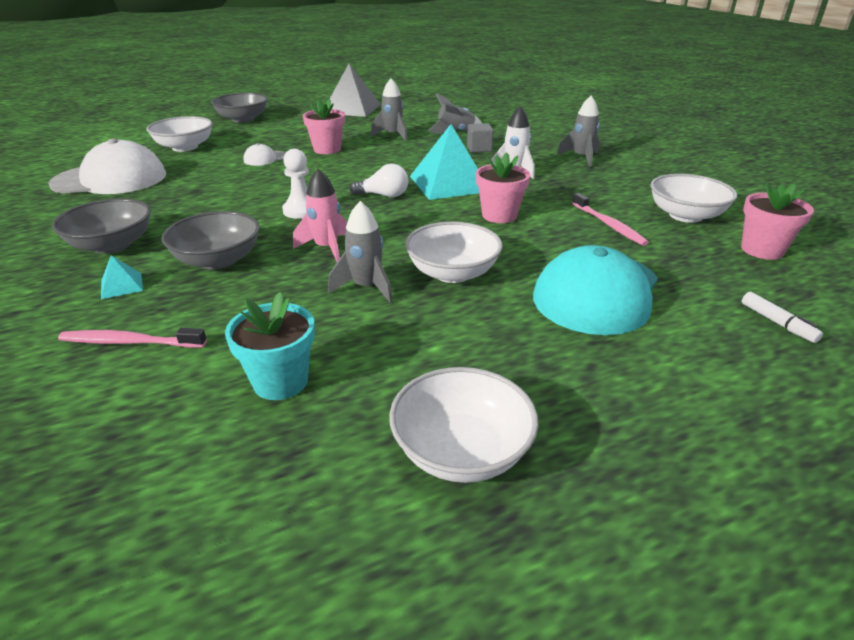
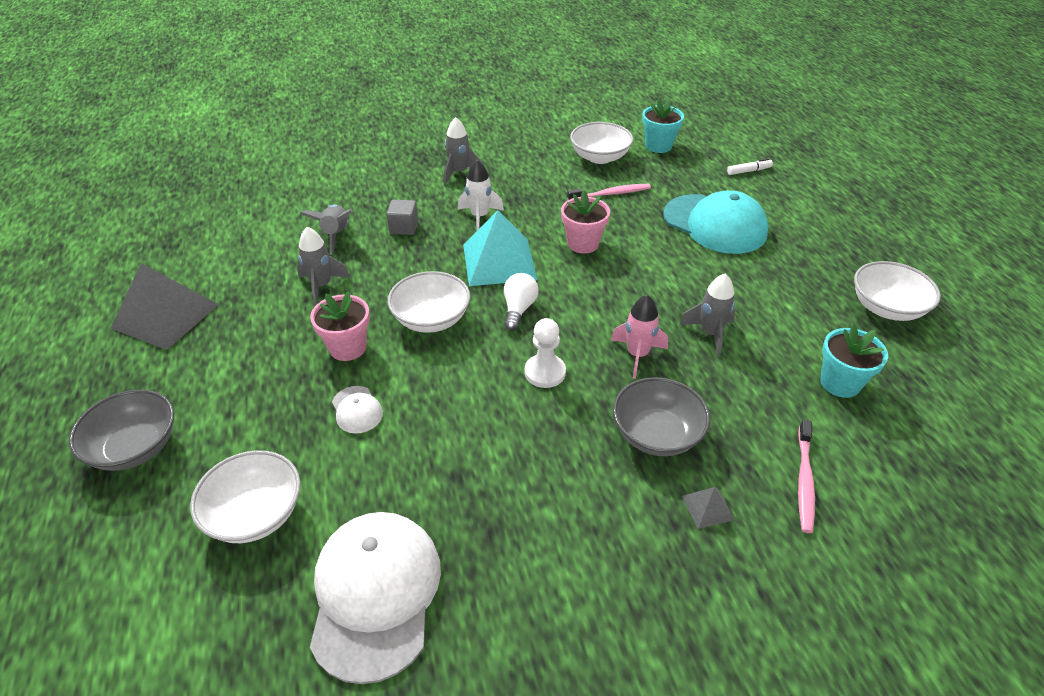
camera: 80 degrees left, 10 degrees up
grey bowl [52,198,151,254] -> none
turquoise pyramid [101,255,143,299] -> grey pyramid [682,487,734,529]
white bowl [405,222,502,283] -> white bowl moved to [388,271,470,333]
pink flower pot [741,182,814,260] -> turquoise flower pot [642,98,684,153]

